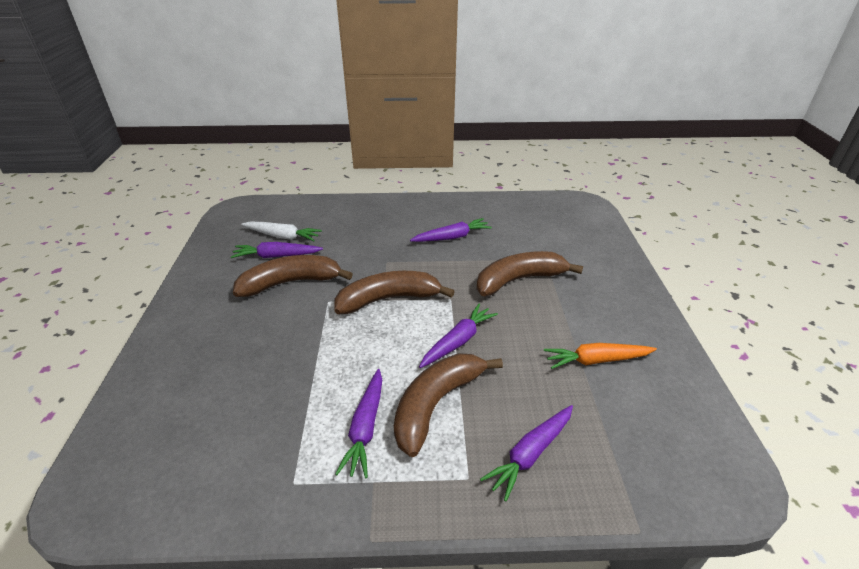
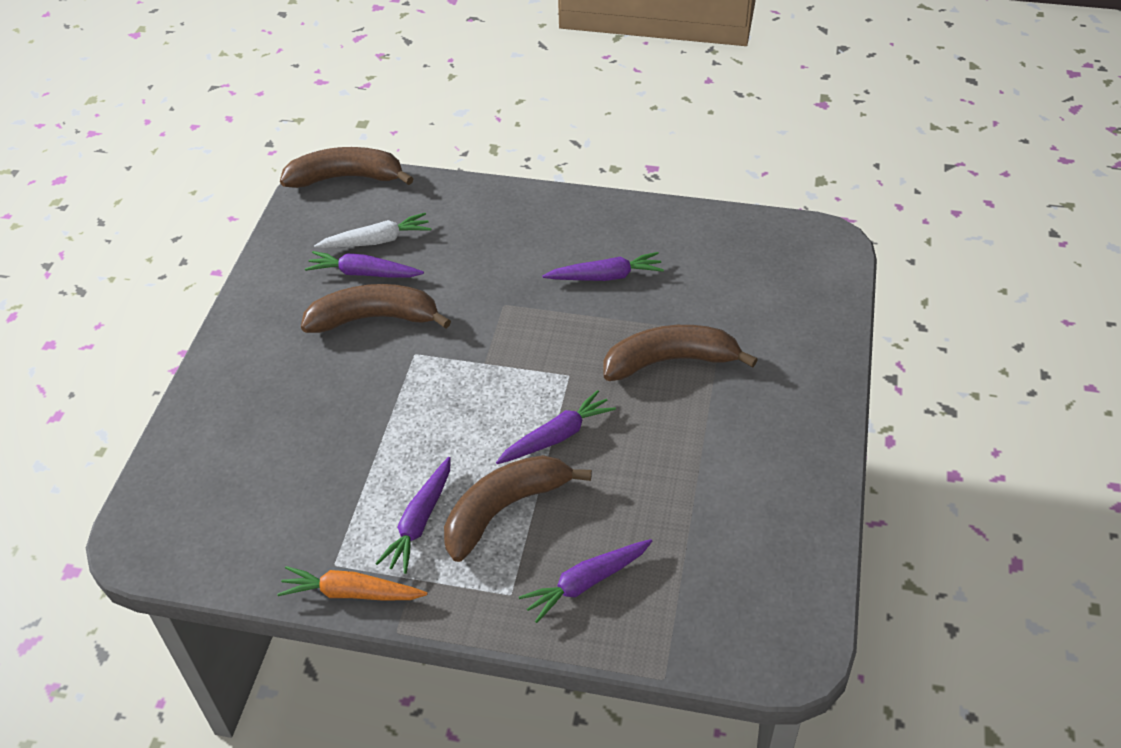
camera: 15 degrees right, 10 degrees up
white carrot [241,222,322,241] -> white carrot turned 45 degrees counterclockwise [314,213,431,248]
brown banana [334,271,455,314] -> brown banana moved to [280,147,414,188]
orange carrot [544,343,657,369] -> orange carrot moved to [277,566,427,601]

